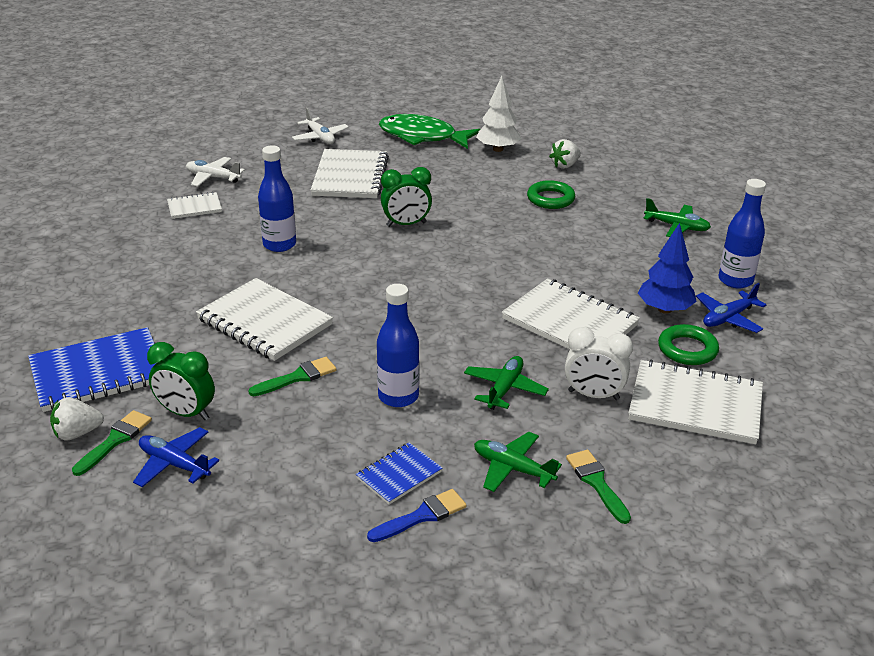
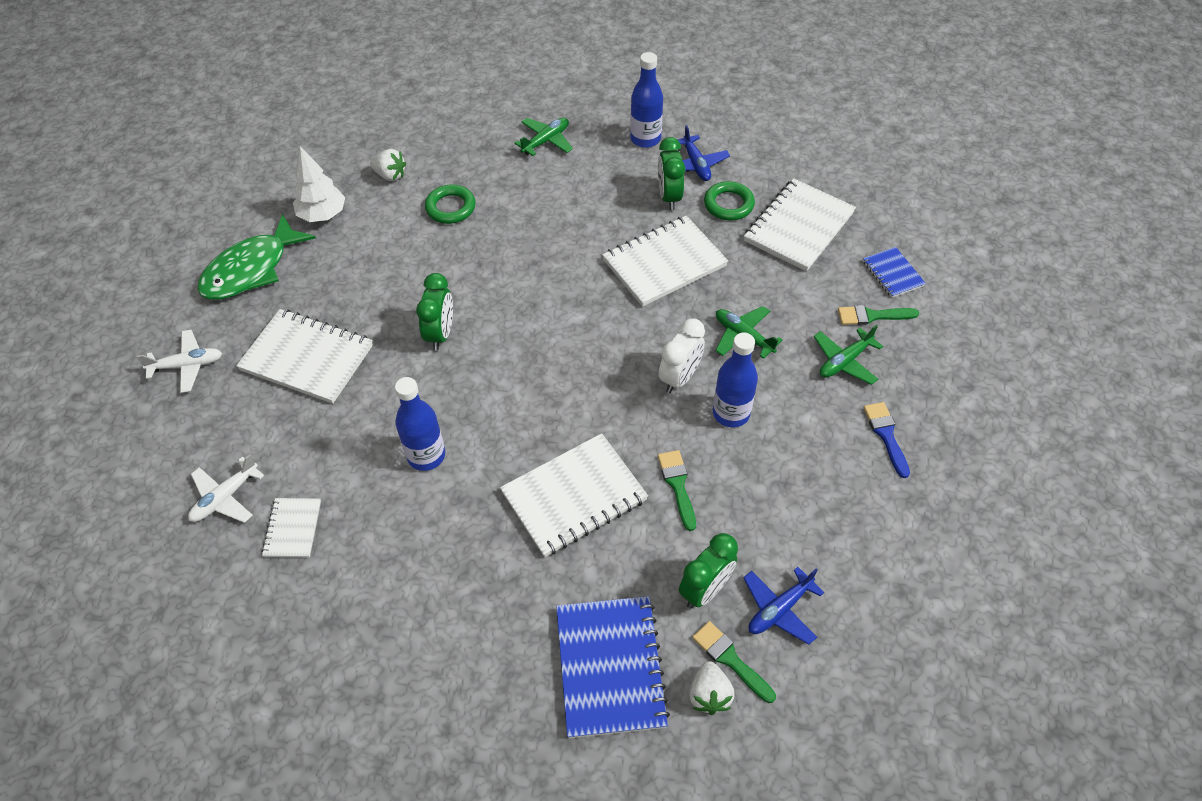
camera: 70 degrees left, 20 degrees up
blue notebook [356,443,442,505] -> blue notebook moved to [863,247,926,298]
white strawberry [549,139,581,169] -> white strawberry turned 45 degrees counterclockwise [370,149,406,181]
white clock [565,327,633,400] -> white clock moved to [658,318,705,393]
blue tree [638,223,697,314] -> green clock [658,137,685,210]

